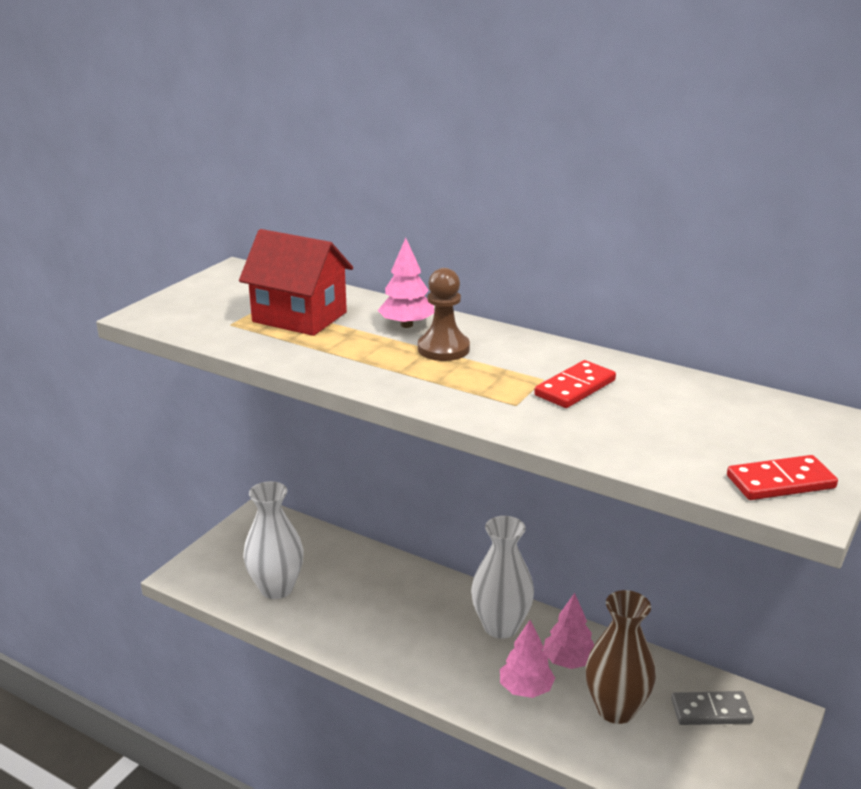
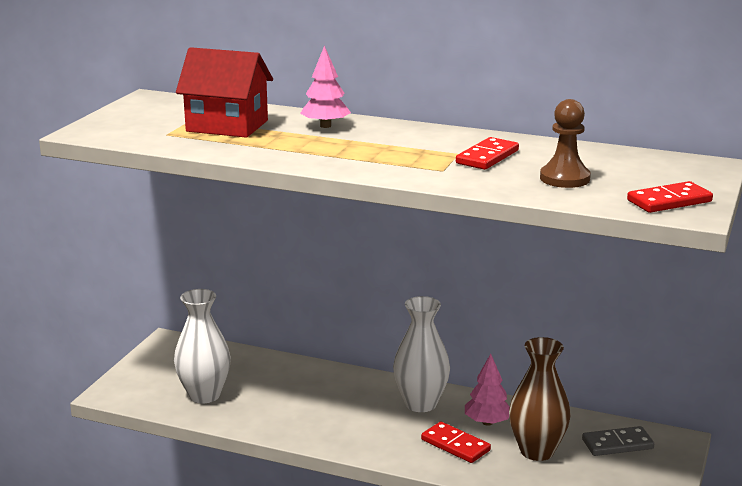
camera: 10 degrees left, 5 degrees down
brown pawn [418,268,470,361] -> brown pawn moved to [540,99,591,188]
pink tree [500,620,555,698] -> red domino [421,421,491,463]

